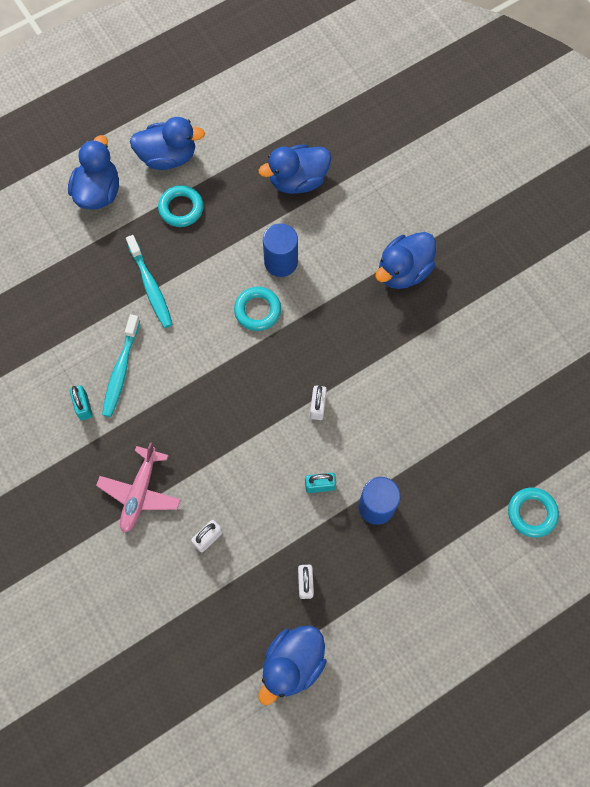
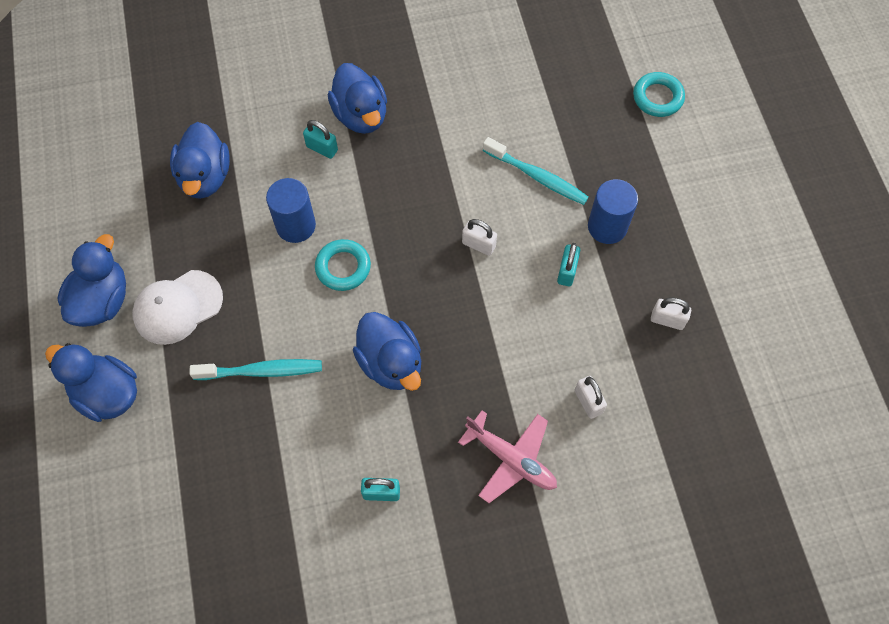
camera: 70 degrees left, 5 degrees down
turquoise toothbrush [102,314,140,417] -> turquoise toothbrush moved to [483,137,589,205]
turquoise ring [158,185,204,227] -> white cap [132,270,223,345]
blue duck [258,626,327,705] -> blue duck moved to [353,312,421,391]
none -> turquoise padlock [303,120,338,159]

